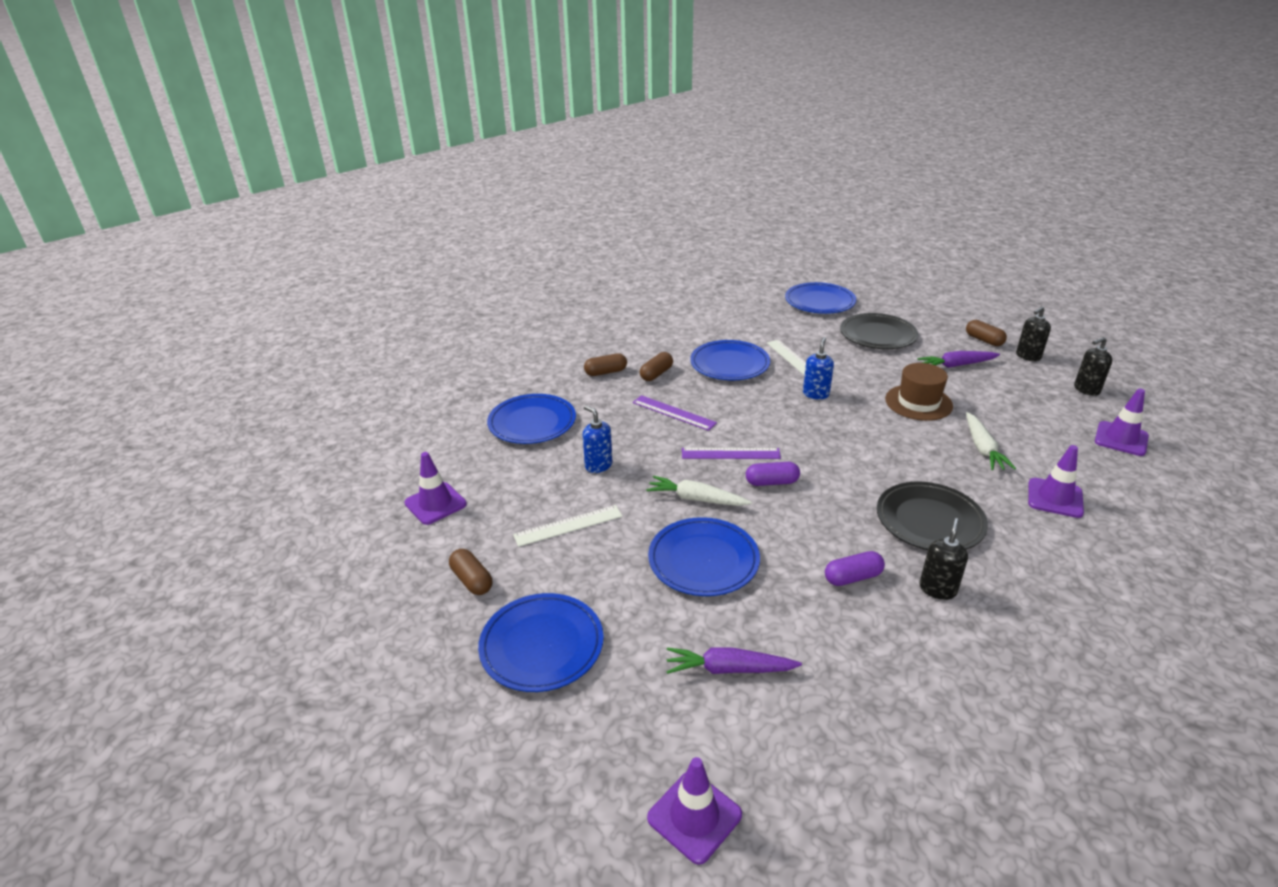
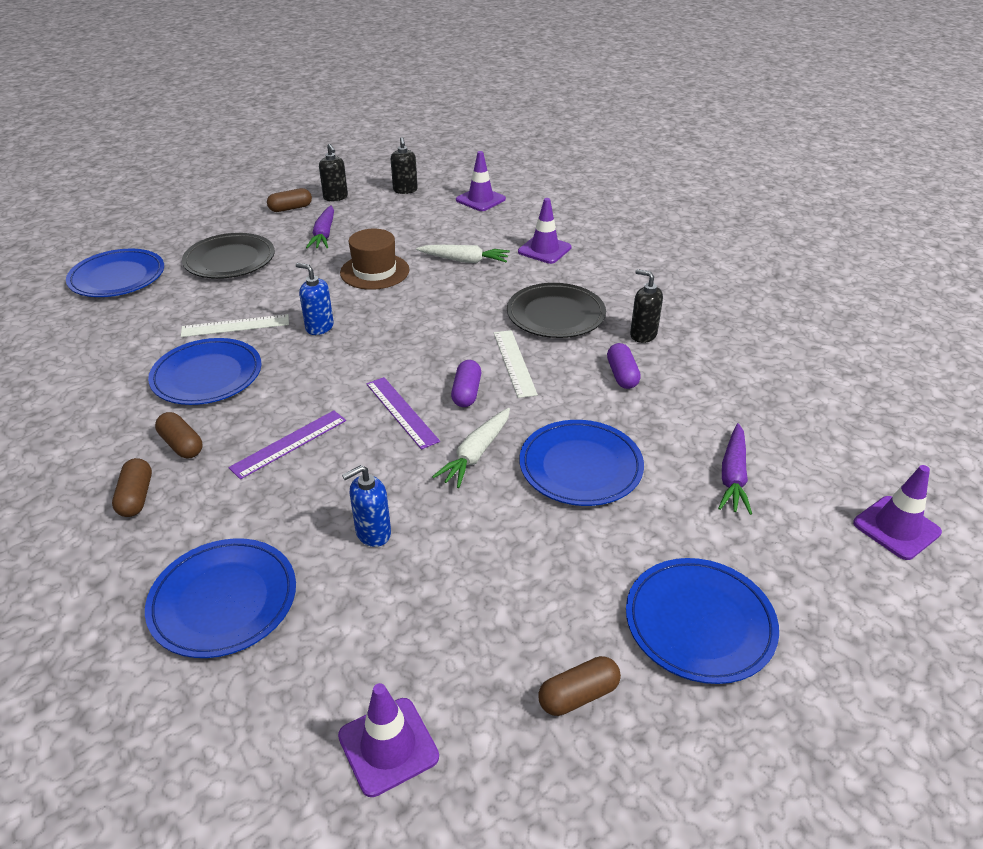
camera: 80 degrees left, 5 degrees up
white ruler [513,505,623,547] -> white ruler moved to [494,330,538,398]
purple ruler [682,448,781,459] -> purple ruler turned 45 degrees counterclockwise [366,377,440,450]

